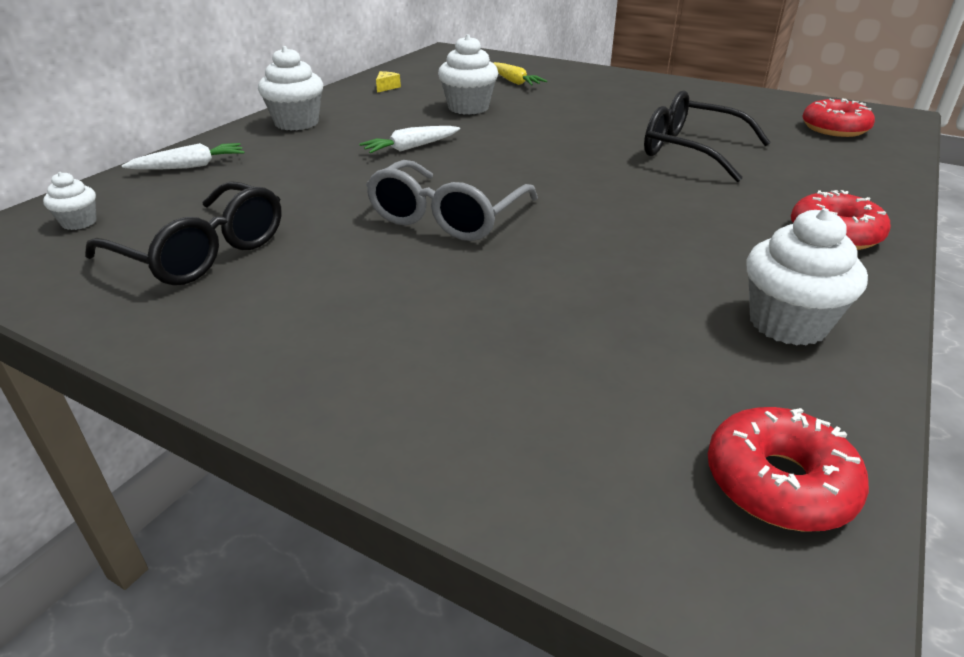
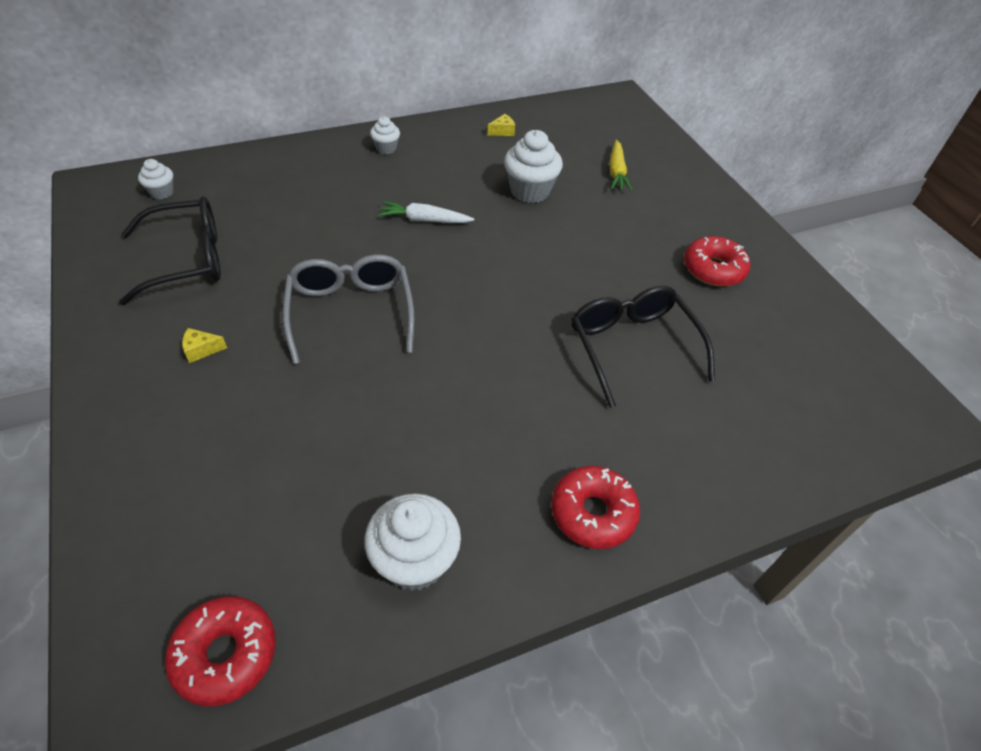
camera: 35 degrees right, 15 degrees up
black glasses [85,181,282,285] -> black glasses turned 90 degrees counterclockwise [119,196,221,305]
white carrot [122,143,245,170] -> none
white cupcake [258,46,323,131] -> white cupcake [370,116,400,154], size x0.54
grey glasses [366,160,538,241] -> grey glasses turned 105 degrees clockwise [283,254,415,364]
red donut [802,99,875,137] -> red donut moved to [684,236,750,286]
none -> yellow cheese [182,328,227,363]

